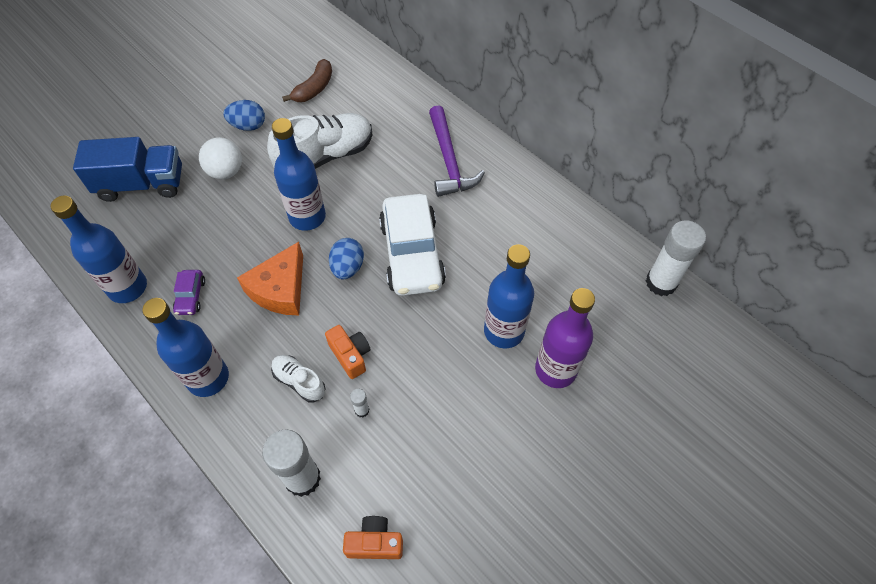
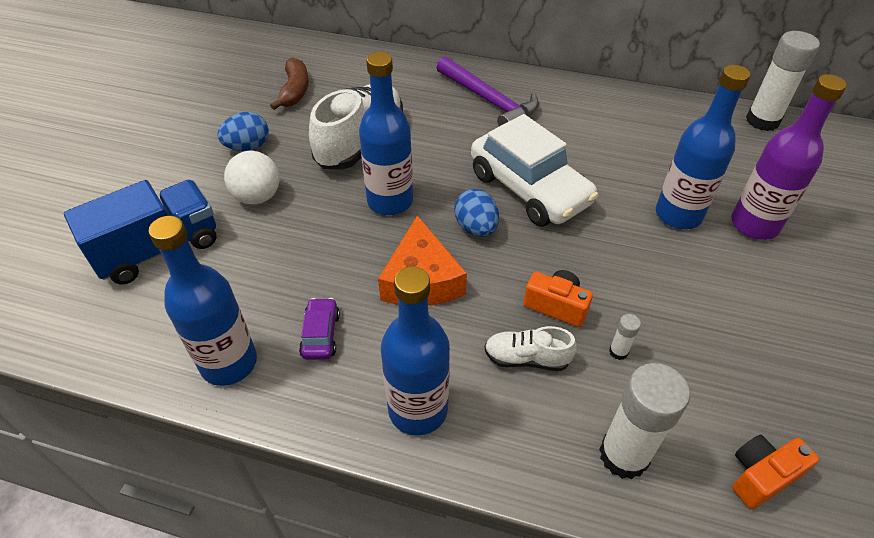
camera: 30 degrees left, 10 degrees down
purple car [173,270,205,315] -> purple car turned 150 degrees counterclockwise [299,298,340,360]

